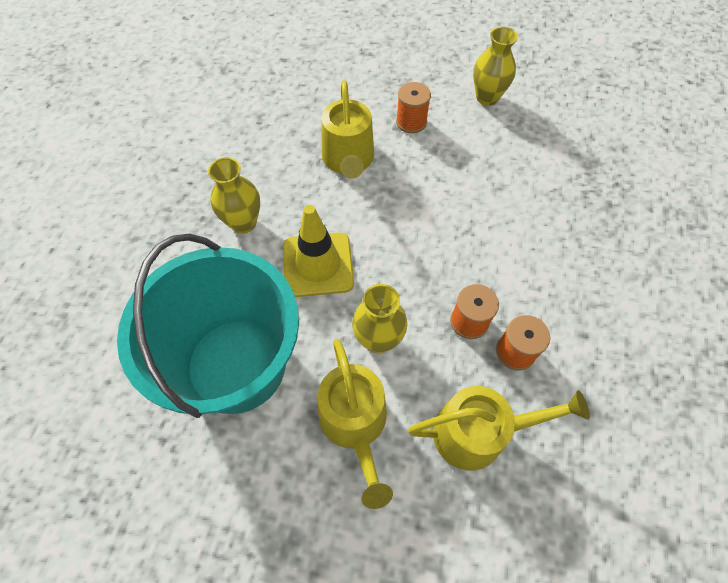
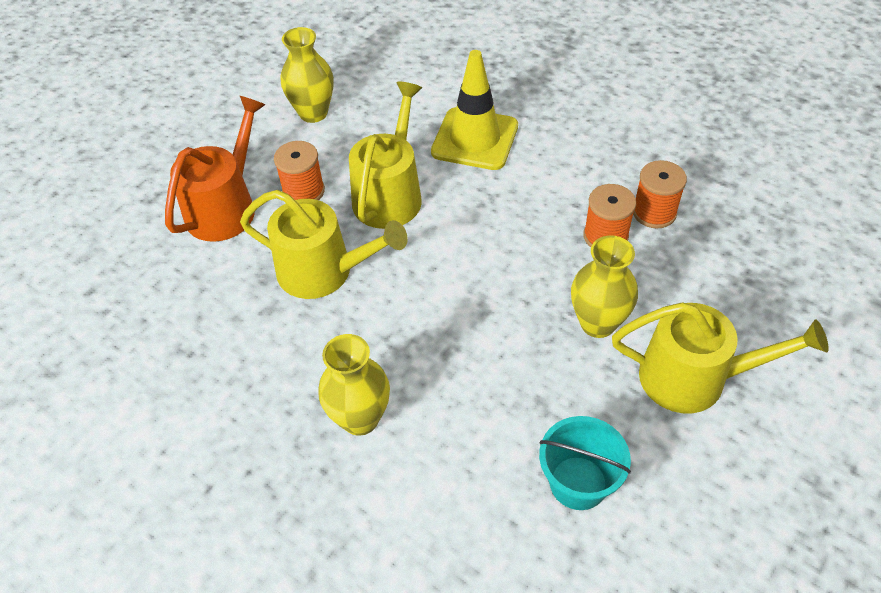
camera: 65 degrees left, 10 degrees down
turquoise bucket [117,234,299,418] -> turquoise bucket [539,416,631,510], size x0.42
yellow traffic cone [283,205,354,297] -> yellow traffic cone moved to [431,50,518,170]
yellow watering can [408,386,590,471] -> yellow watering can moved to [349,82,422,229]
none -> orange watering can [165,96,266,242]

